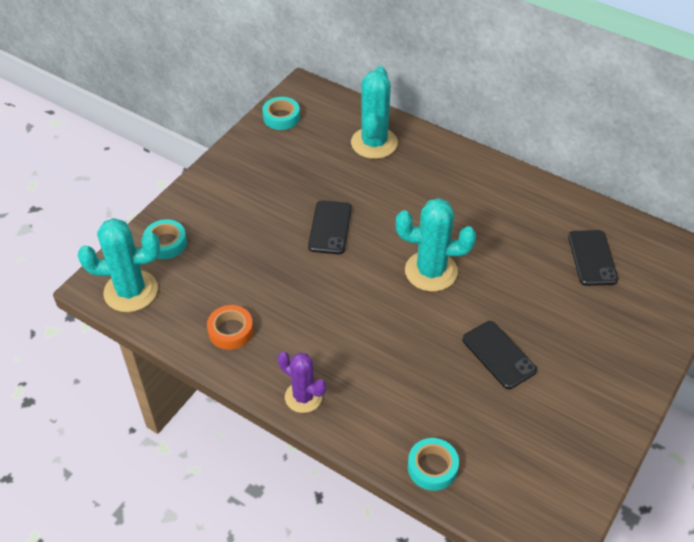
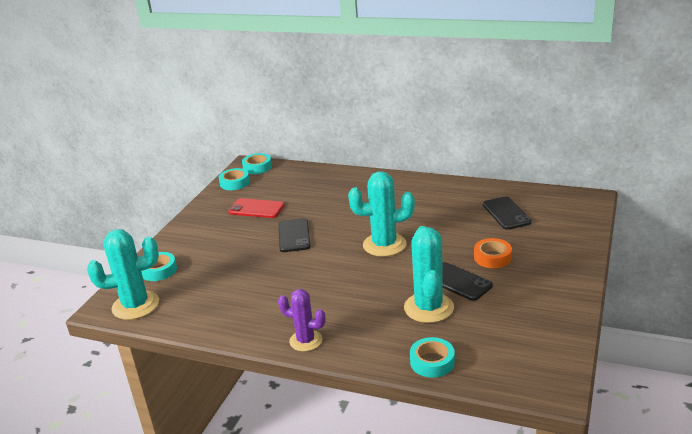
camera: 10 degrees left, 20 degrees down
orange tape [207,305,254,350] -> orange tape moved to [474,238,512,268]
turquoise cactus [351,66,398,159] -> turquoise cactus moved to [404,226,454,323]
none -> red phone [228,198,285,218]
none -> turquoise tape [242,153,272,174]

